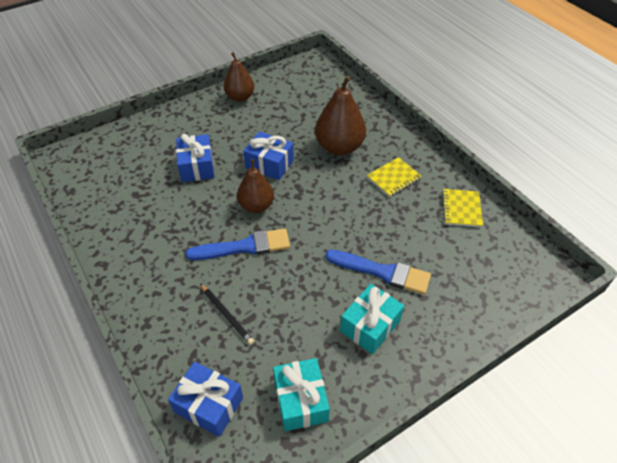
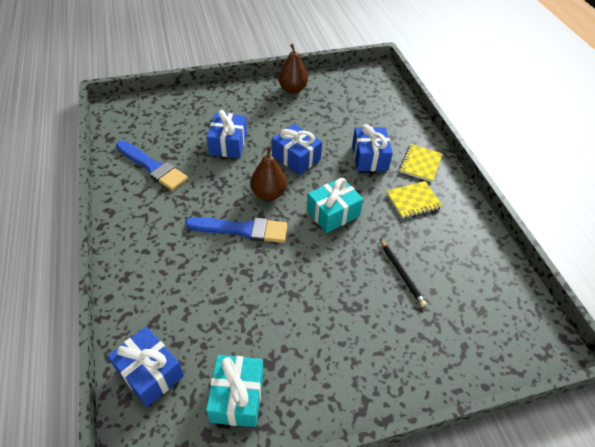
camera: 15 degrees right, 0 degrees up
black pencil [200,284,254,345] -> black pencil moved to [380,239,427,307]
brown pear [315,76,366,156] -> blue gift [352,124,393,171]
blue brush [325,250,431,295] -> blue brush moved to [116,141,188,191]
turquoise gift [340,284,404,354] -> turquoise gift moved to [307,177,363,233]
yellow notebook [442,189,483,227] -> yellow notebook moved to [399,144,443,182]

